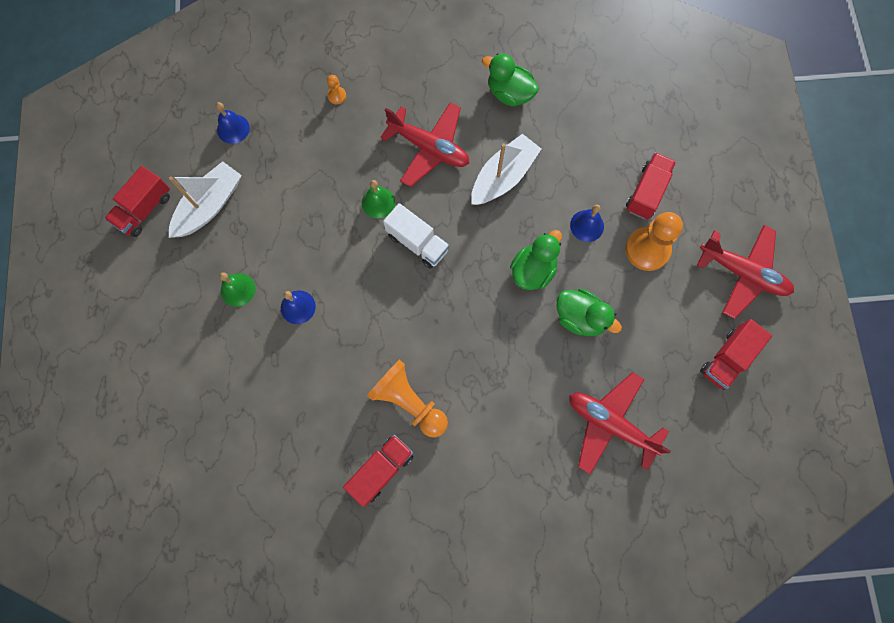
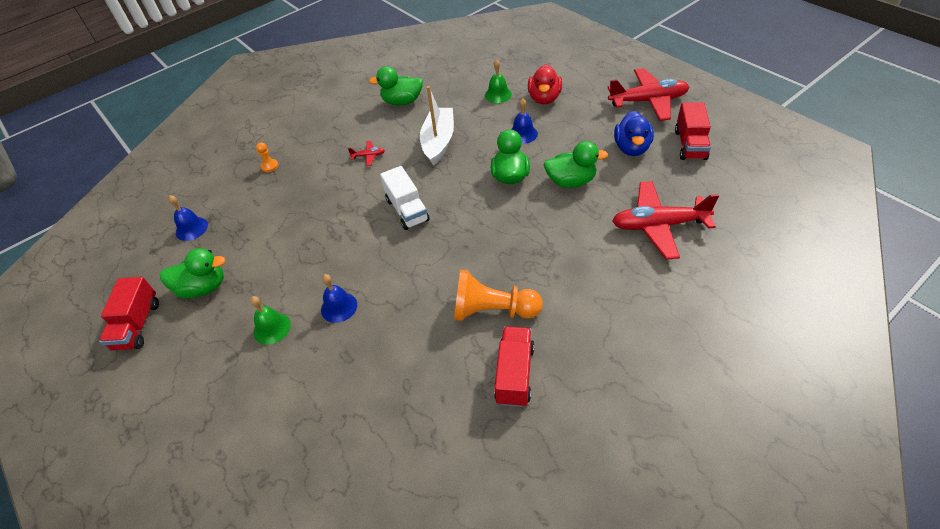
camera: 30 degrees left, 25 degrees down
white boat [169,161,242,238] -> green duck [160,248,226,298]
green bell [362,180,395,218] -> green bell moved to [485,59,512,103]
red plane [380,103,469,187] -> red plane [348,141,385,166], size x0.42
white truck [383,203,449,269] -> white truck turned 60 degrees clockwise [380,166,430,230]
orange pawn [625,212,683,271] -> none
red truck [626,152,676,219] -> red duck [528,64,562,104]
none -> blue duck [614,111,654,156]

